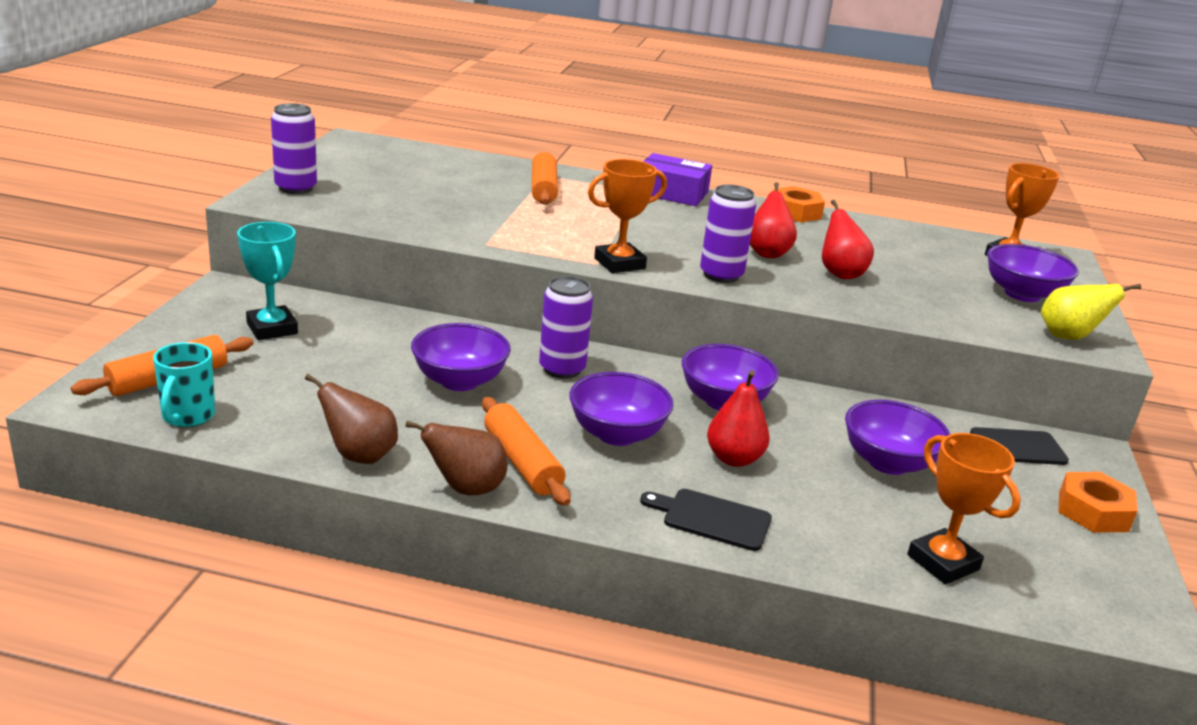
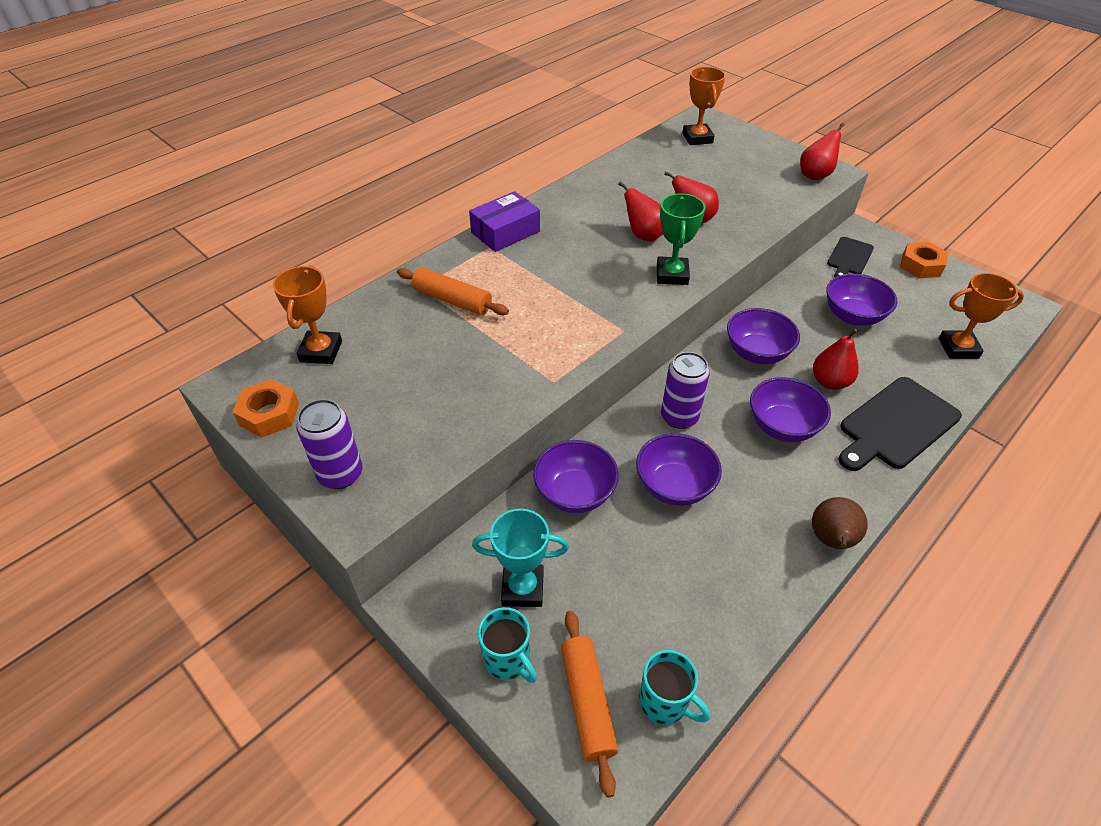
camera: 55 degrees left, 20 degrees up
brown pear [305,374,398,464] -> none
orange rolling pin [482,397,571,506] -> none
orange trophy [588,159,667,273] -> orange trophy moved to [273,265,342,364]
black cutting board [640,489,772,551] -> black cutting board [839,377,962,471], size x1.69
purple can [700,184,756,283] -> green trophy [657,193,705,285]
orange nut [773,186,825,222] -> orange nut moved to [233,379,299,438]
purple bowl [987,244,1079,302] -> purple bowl moved to [533,440,619,513]
yellow pear [1041,284,1141,340] -> red pear [800,123,845,180]
none -> turquoise mug [478,607,537,683]

